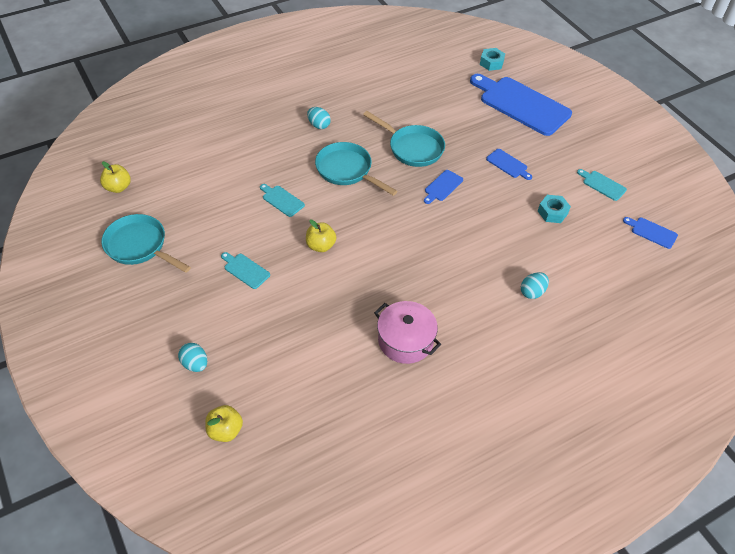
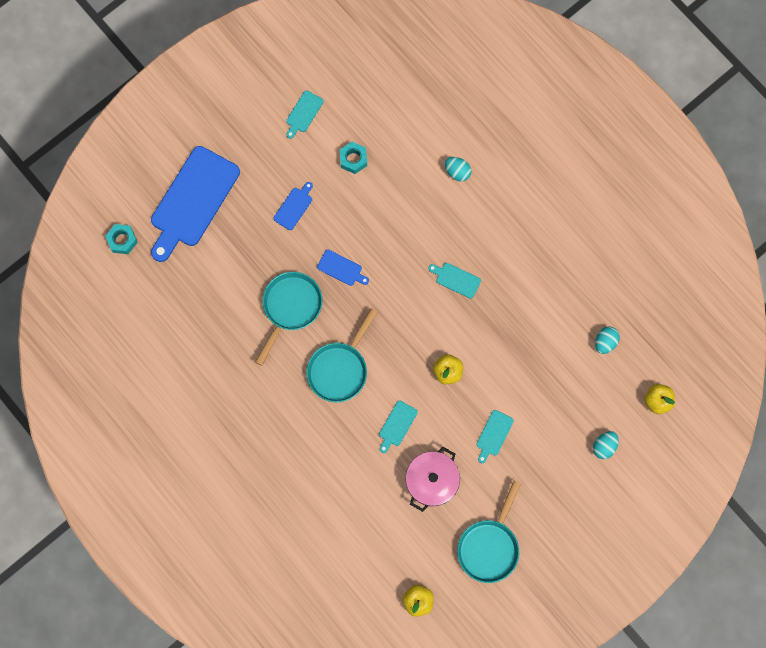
camera: 100 degrees left, 25 degrees up
turquoise egg [307,107,331,129] -> turquoise egg moved to [595,326,620,354]
pink pot [374,301,441,364] -> pink pot moved to [406,447,460,512]
blue cutting board [623,217,678,249] -> none
none -> turquoise cutting board [428,263,481,299]

